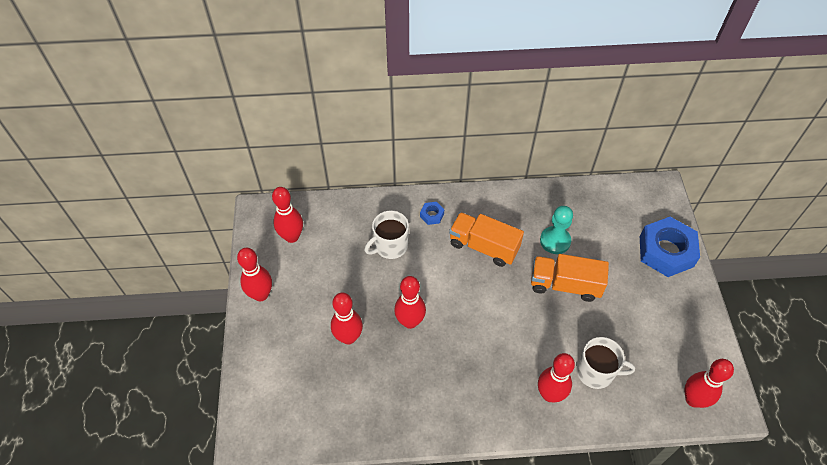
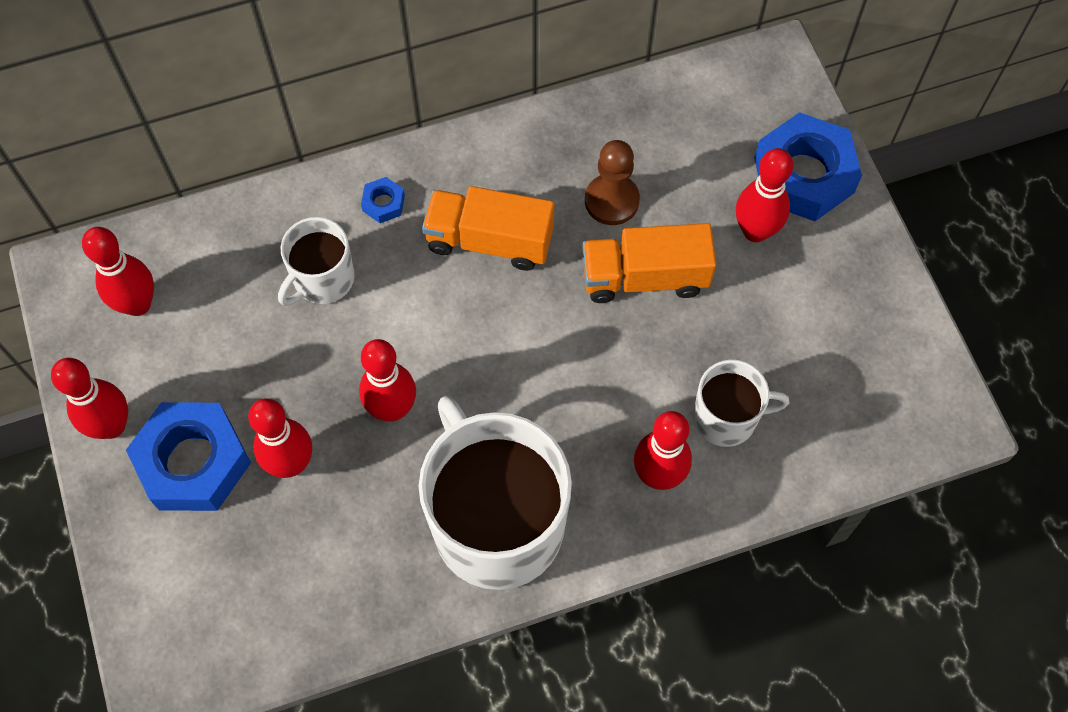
camera: 15 degrees left, 10 degrees up
turquoise pawn [540,206,573,254] -> brown pawn [585,140,640,225]
red bowling pin [685,359,734,408] -> red bowling pin moved to [736,148,793,242]
none -> blue nut [126,402,251,511]
none -> white mug [419,396,572,590]

